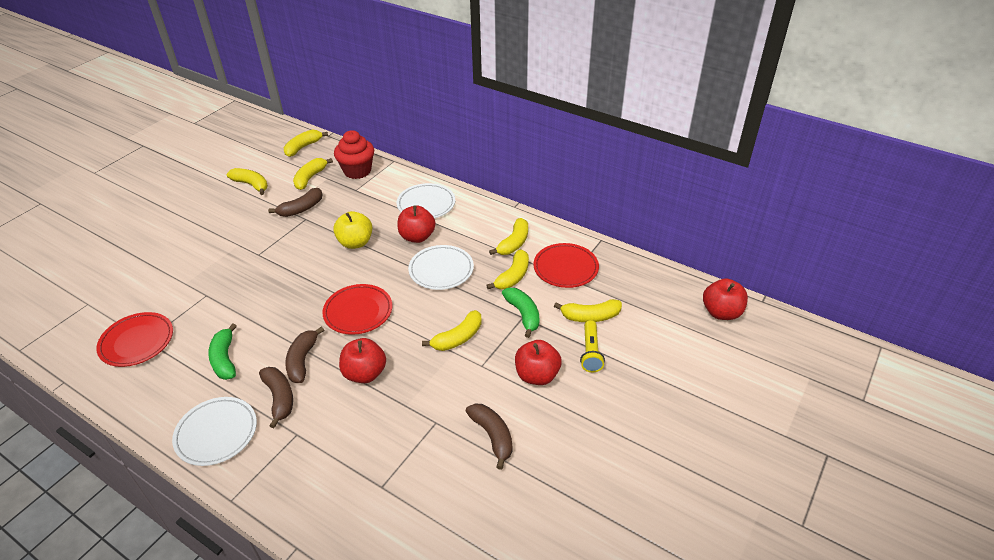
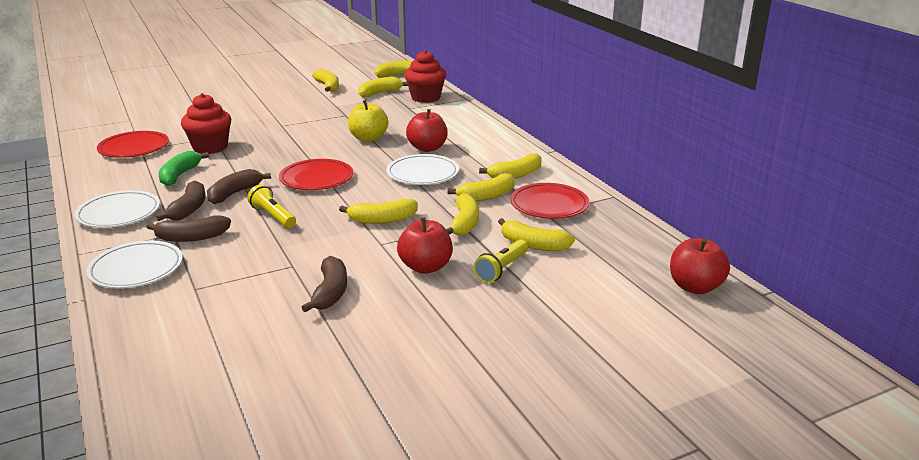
camera: 30 degrees right, 15 degrees down
brown banana [268,188,323,217] -> brown banana moved to [146,215,231,242]
red apple [339,338,386,383] -> yellow flashlight [248,185,296,228]
white plate [397,183,455,218] -> white plate moved to [86,241,183,288]
green banana [502,288,539,338] -> yellow banana [446,193,479,236]
none -> red cupcake [181,93,231,154]

